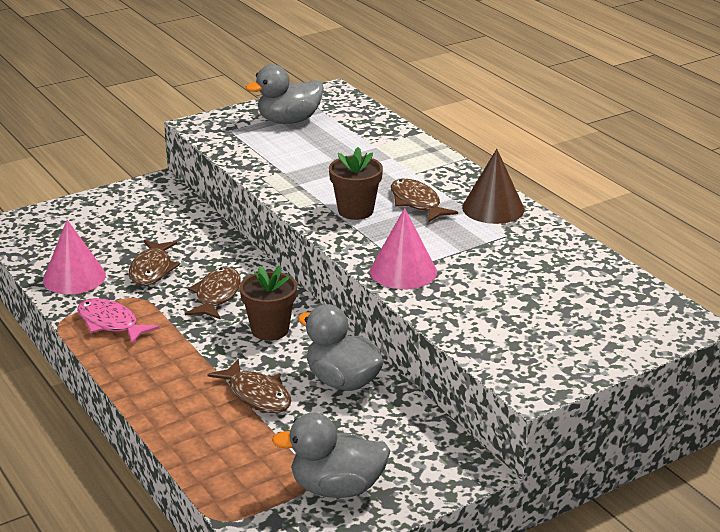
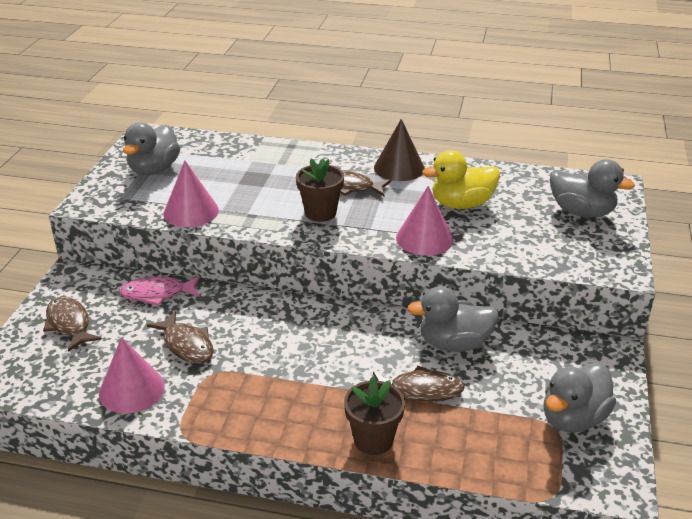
camera: 45 degrees left, 5 degrees up
pink fish [77,298,159,344] -> pink fish moved to [119,276,200,306]
brown fish [185,267,241,320] -> brown fish moved to [43,296,102,352]
brown flower pot [240,266,297,341] -> brown flower pot moved to [344,376,405,455]
none -> pink cone [163,161,219,227]
none -> yellow duck [422,150,500,209]
none -> grey duck [550,159,635,217]

